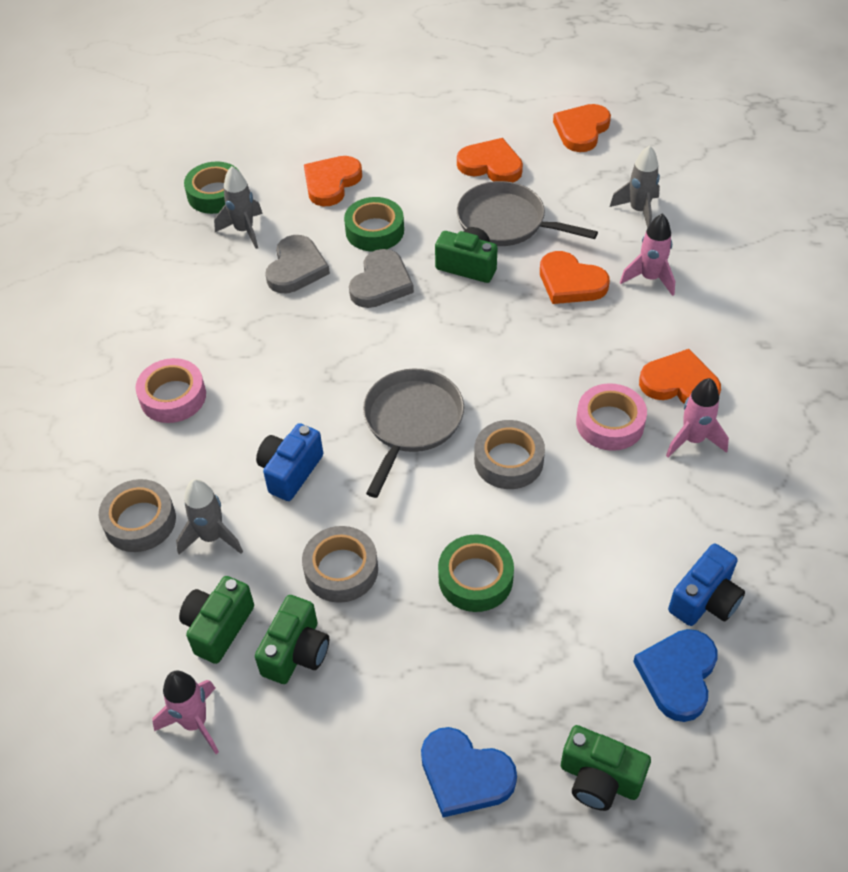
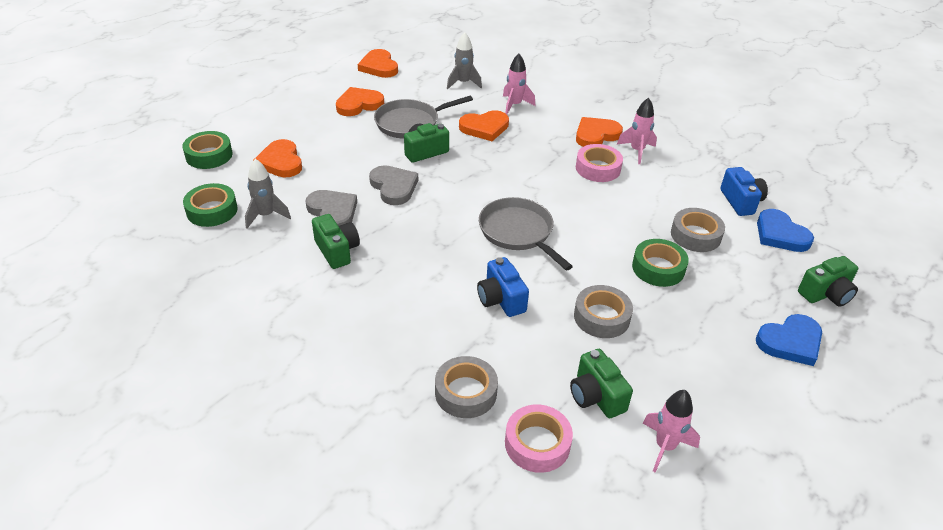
camera: 55 degrees left, 10 degrees down
pink tape [135,358,206,423] -> pink tape moved to [505,404,573,473]
grey rocket [176,479,243,555] -> none
green camera [255,595,329,684] -> green camera moved to [312,214,360,269]
green tape [344,197,404,251] -> green tape moved to [182,131,232,169]
grey tape [474,420,545,489] -> grey tape moved to [671,208,725,252]

